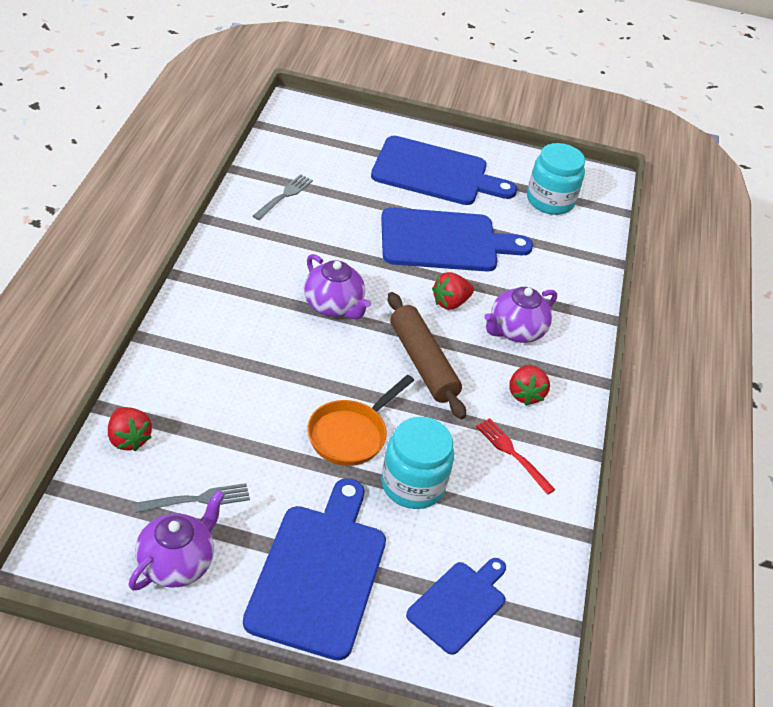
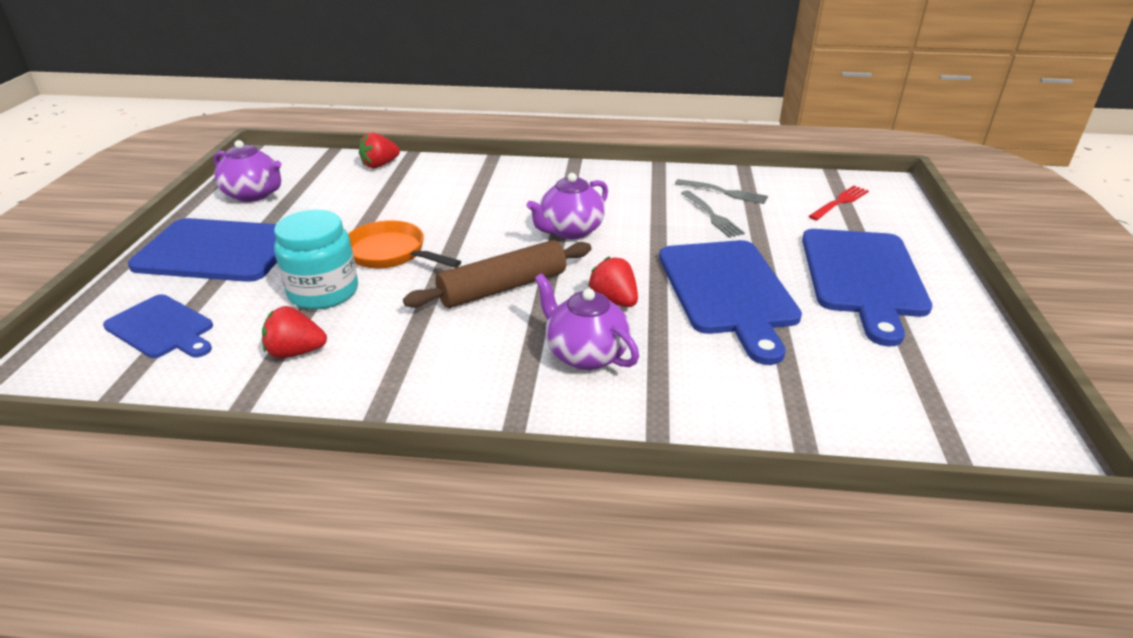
camera: 90 degrees right, 10 degrees down
grey fork [134,483,250,513] -> grey fork moved to [681,190,745,238]
red fork [476,418,556,495] -> red fork moved to [809,186,869,220]
red strawberry [509,365,550,406] -> red strawberry moved to [262,306,327,358]
turquoise jar [527,143,585,215] -> none

